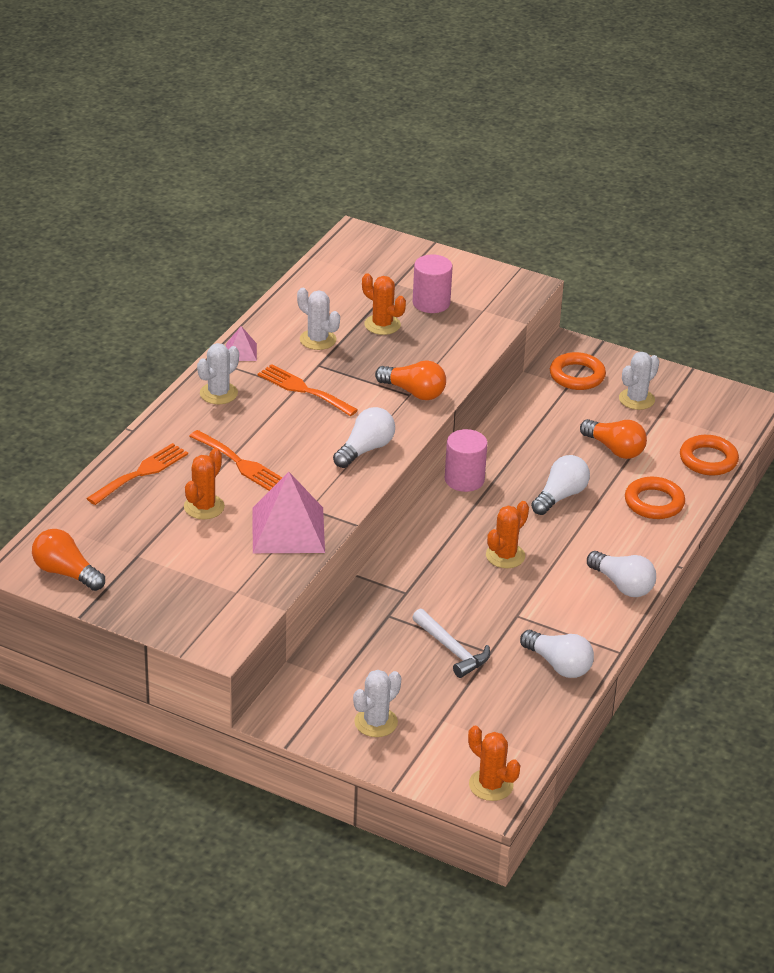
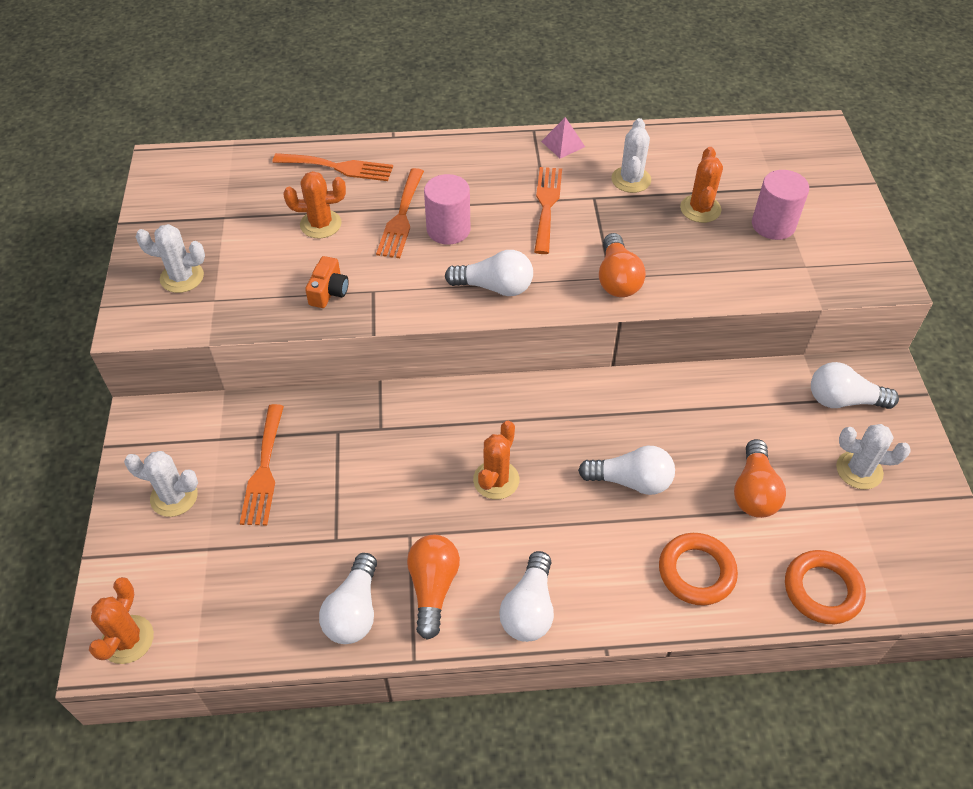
camera: 60 degrees right, 15 degrees up
orange light bulb [32,529,105,591] -> orange light bulb moved to [407,535,460,640]
white cactus [197,343,239,404] -> white cactus moved to [136,224,205,293]
pink pyramid [253,472,325,553] -> orange camera [305,256,349,308]
white hammer [412,609,490,678] -> none
pink cylinder [445,429,488,492] -> pink cylinder moved to [424,174,470,245]
orange cactus [486,501,529,568] -> orange cactus turned 75 degrees counterclockwise [473,420,519,500]
orange ring [550,352,606,390] -> white light bulb [811,362,899,409]
none -> orange fork [240,404,284,525]

